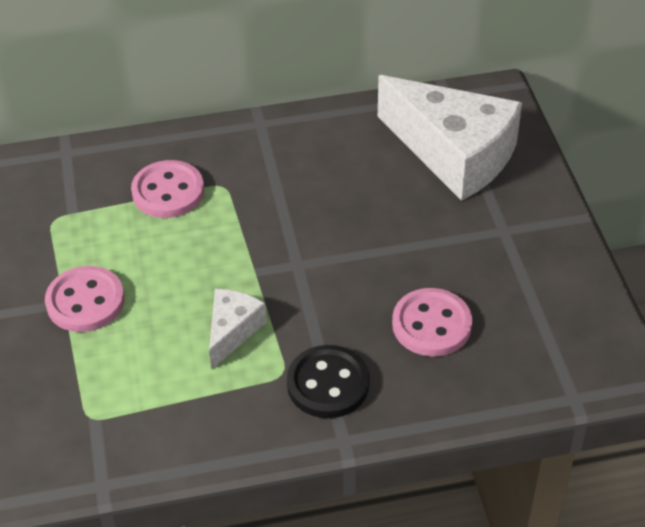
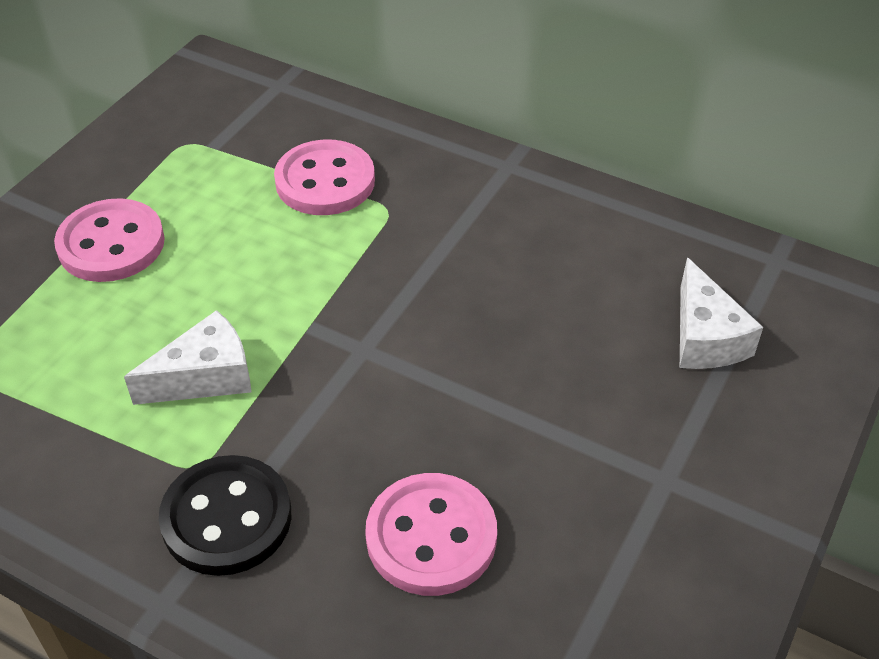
camera: 40 degrees right, 0 degrees up
white cheese [378,75,522,201] -> white cheese [680,258,763,369], size x0.48

